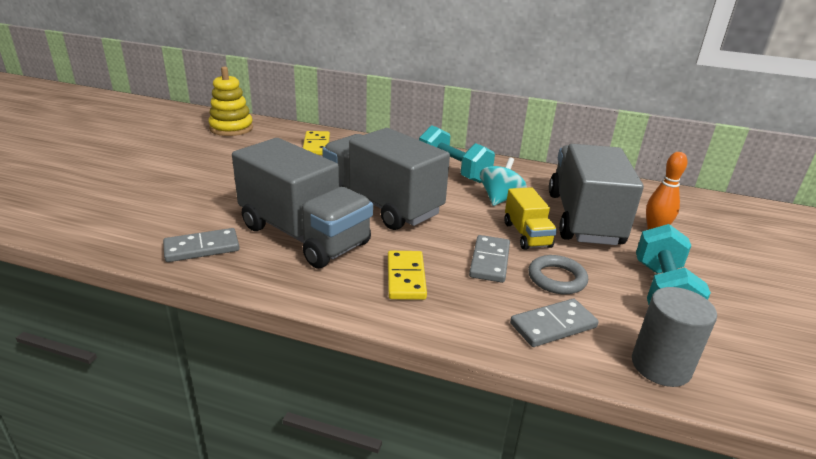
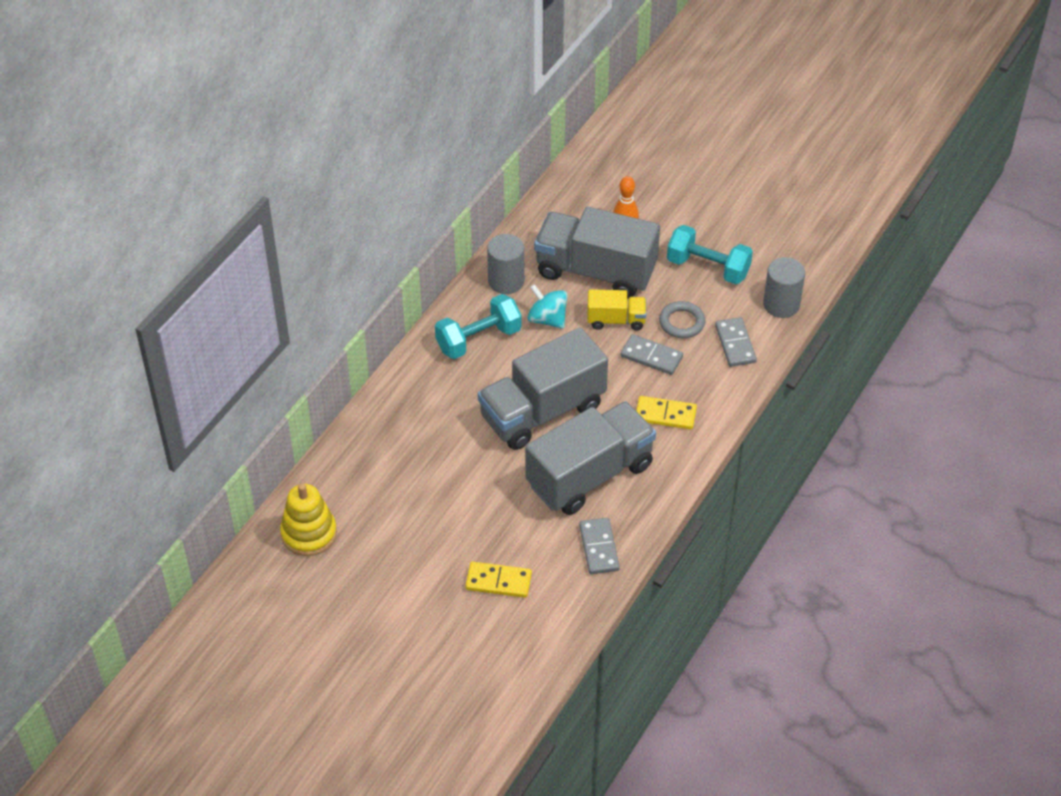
camera: 75 degrees left, 20 degrees up
yellow domino [303,131,330,155] -> yellow domino moved to [465,562,532,598]
none -> grey cylinder [487,234,524,294]

